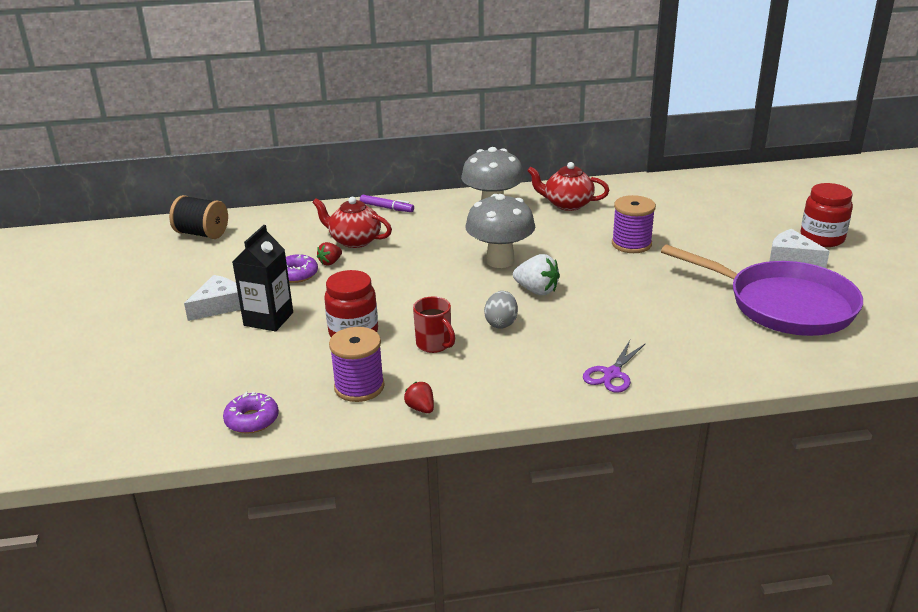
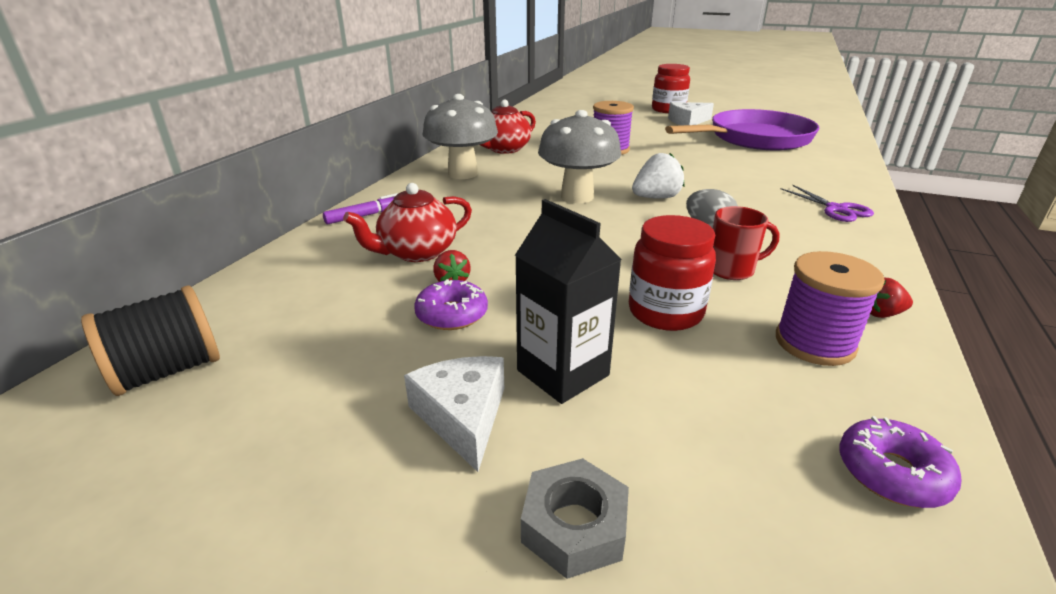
camera: 60 degrees left, 0 degrees up
none -> grey nut [521,458,629,579]

